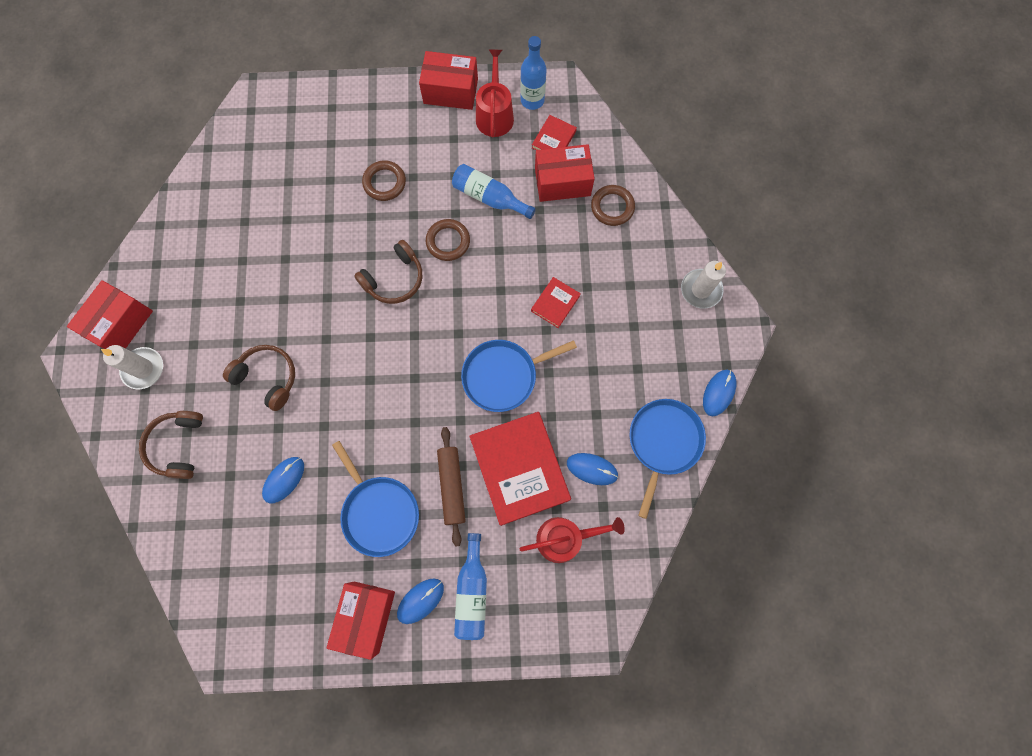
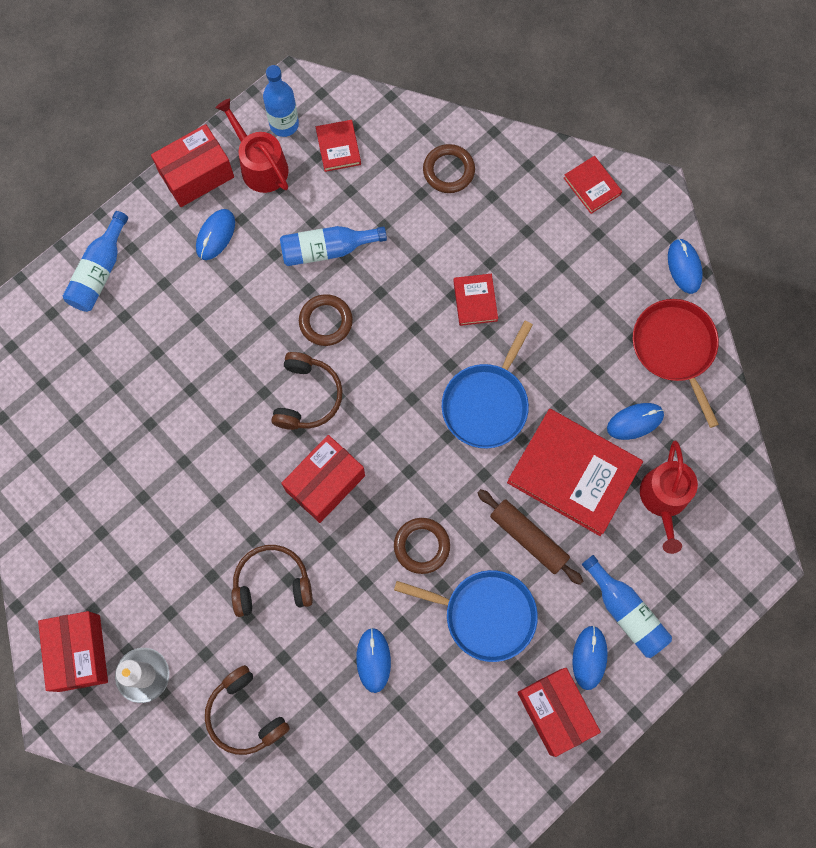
camera: 40 degrees left, 0 degrees up
brown ring [362,161,406,201] -> brown ring moved to [394,518,450,574]
red watering can [520,517,625,563] -> red watering can turned 150 degrees clockwise [640,440,698,554]
red box [535,144,595,202] -> red box moved to [281,435,365,523]
blue pan [629,399,706,519] -> red pan [633,299,719,428]
white candle [681,261,726,309] -> red book [564,156,622,214]
none -> blue bottle [63,211,128,312]
none -> blue mouse [196,209,235,260]

